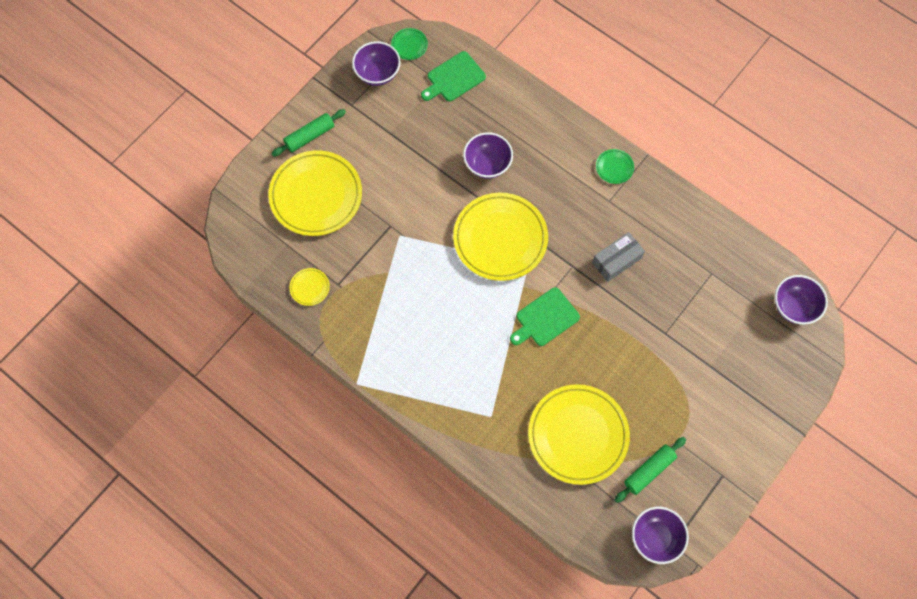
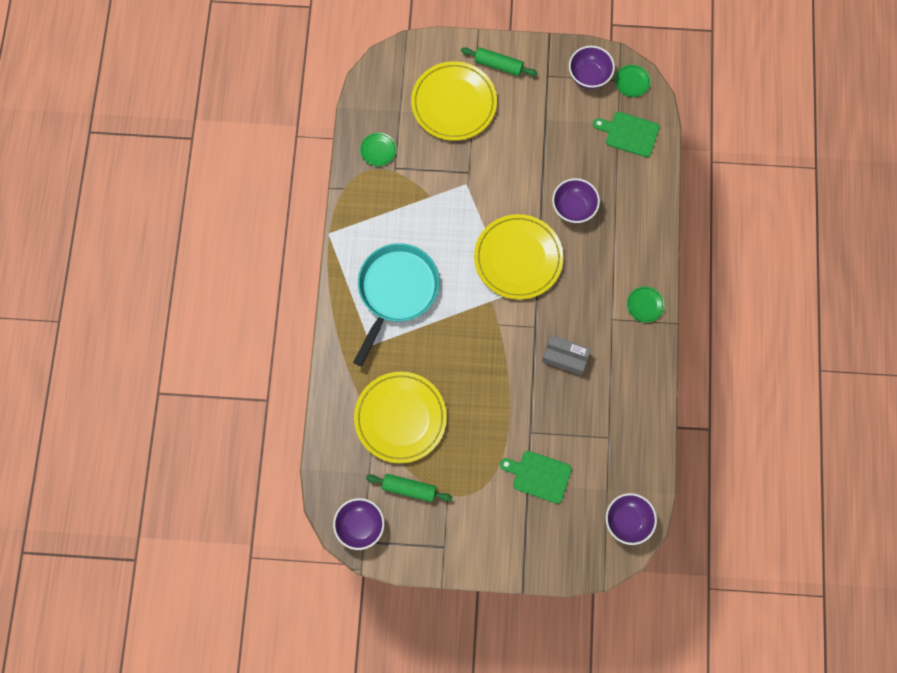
camera: 55 degrees right, 5 degrees up
yellow plate [289,268,330,306] -> green plate [360,133,396,166]
green cutting board [510,287,580,346] -> green cutting board moved to [500,451,572,504]
none -> turquoise pan [353,243,439,366]

